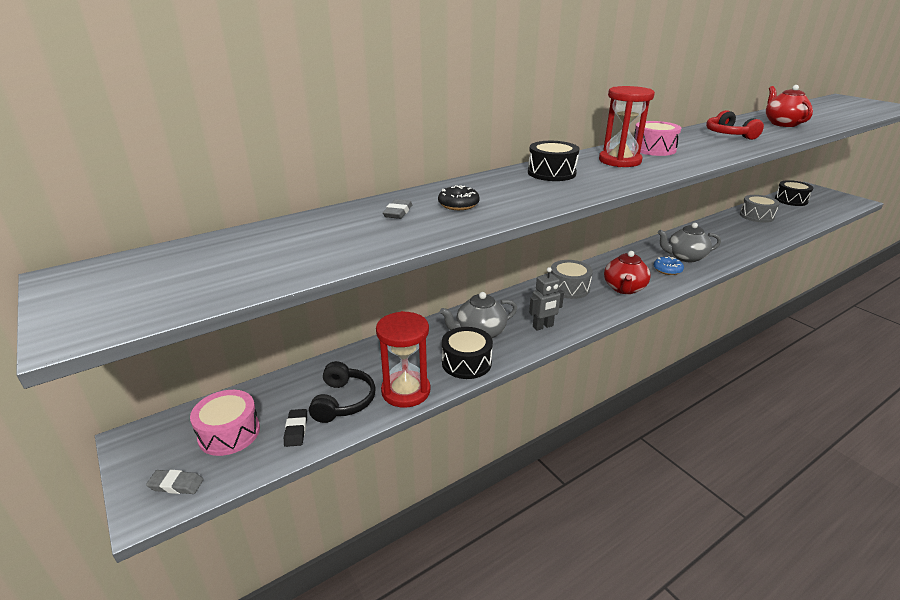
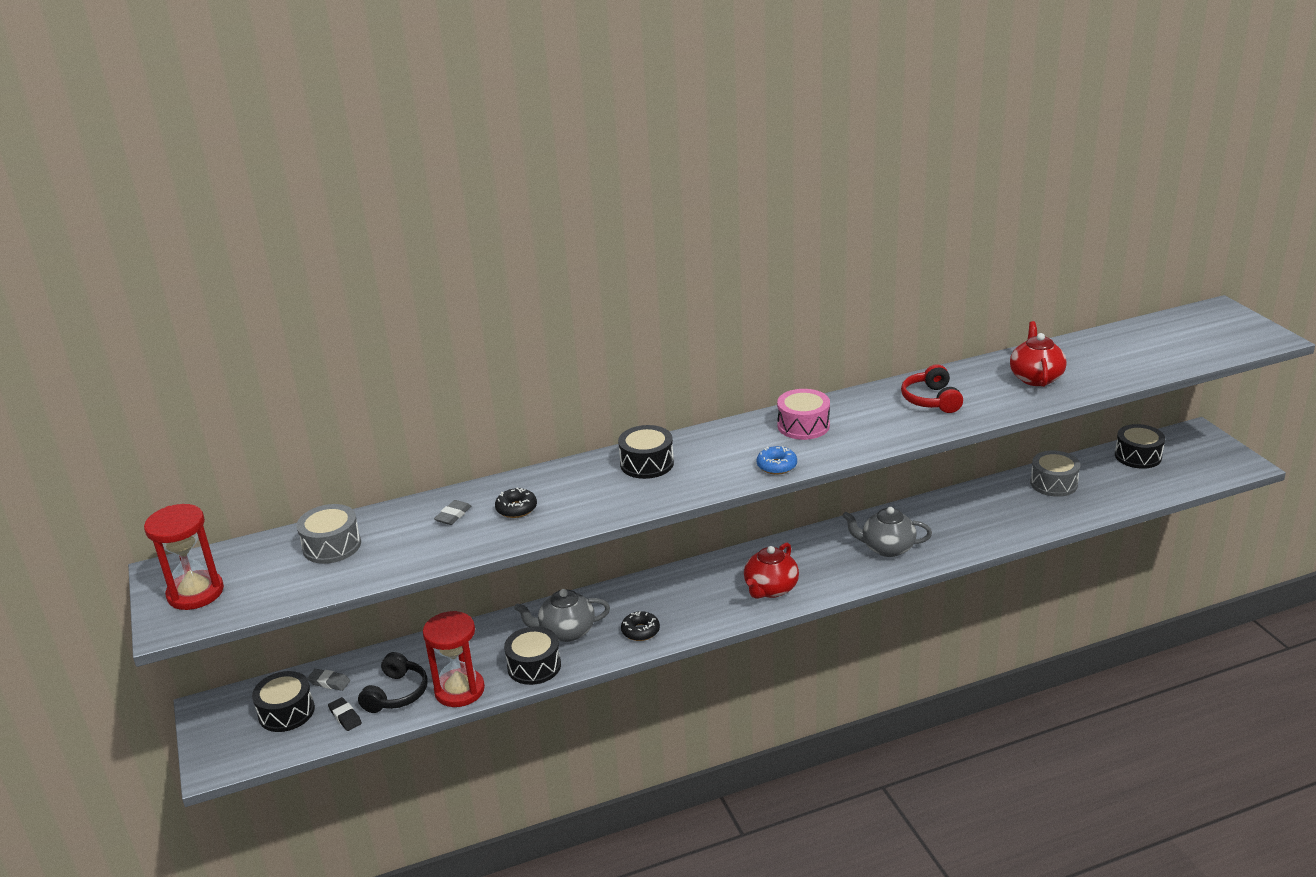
camera: 15 degrees right, 0 degrees up
grey eraser [146,470,204,494] -> grey eraser moved to [307,669,350,691]
pink drum [190,390,260,456] -> black drum [252,671,315,732]
black eraser [284,409,307,447] -> black eraser turned 45 degrees counterclockwise [328,697,362,731]
grey robot [529,267,564,330] -> black donut [621,611,660,641]
grey drum [551,260,593,299] -> grey drum moved to [296,504,361,564]
red hourglass [599,86,655,167] -> red hourglass moved to [144,504,224,610]
blue donut [654,256,684,275] -> blue donut moved to [756,446,797,475]

